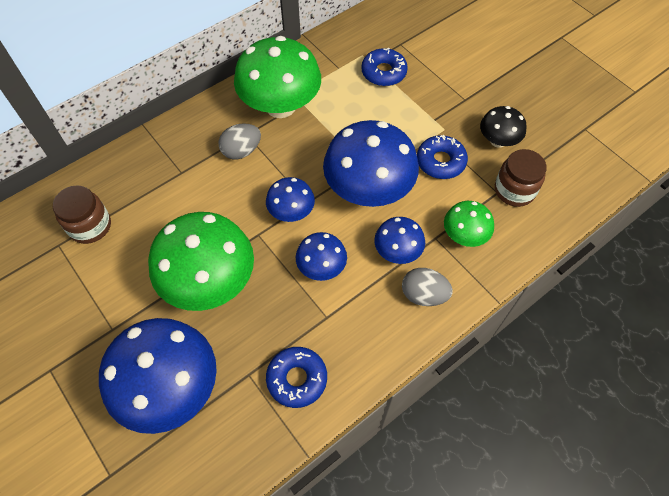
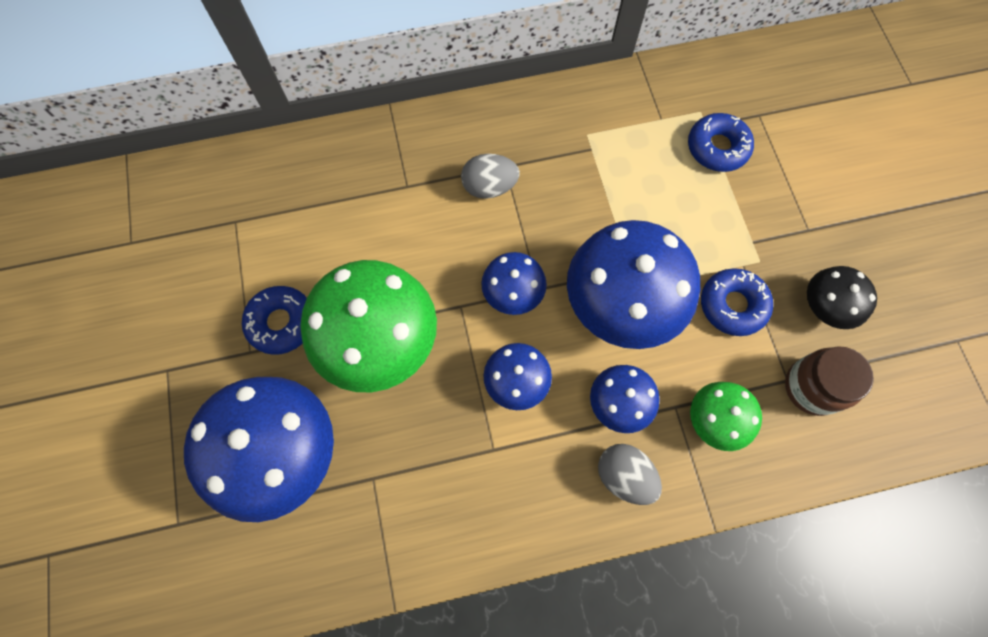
camera: 25 degrees right, 10 degrees up
brown jar [53,185,111,244] -> none
green mushroom [234,36,321,118] -> none
blue donut [266,347,327,408] -> blue donut moved to [242,286,307,355]

